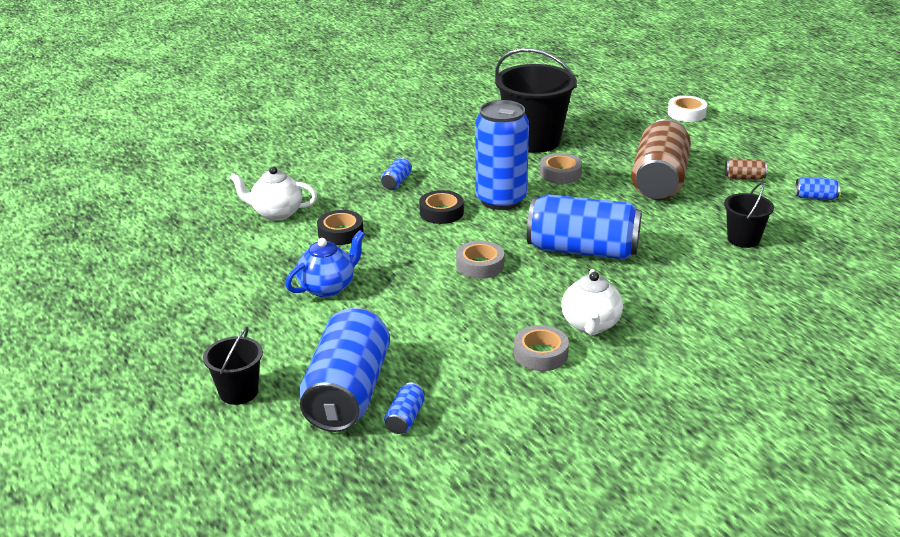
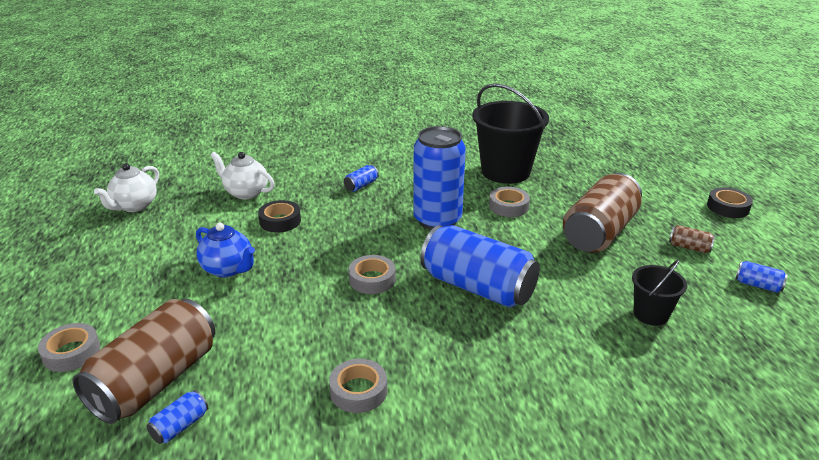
camera: 20 degrees right, 0 degrees up
black bucket [203,327,263,405] -> grey tape [38,323,100,372]
blue teapot [285,230,365,297] -> blue teapot turned 60 degrees clockwise [196,223,255,278]
blue can [299,308,390,432] -> brown can [72,299,215,424]
black tape [419,190,464,224] -> black tape moved to [707,187,753,218]
white teapot [561,269,623,335] -> white teapot moved to [94,163,159,212]
white tape [668,96,707,122] -> none

